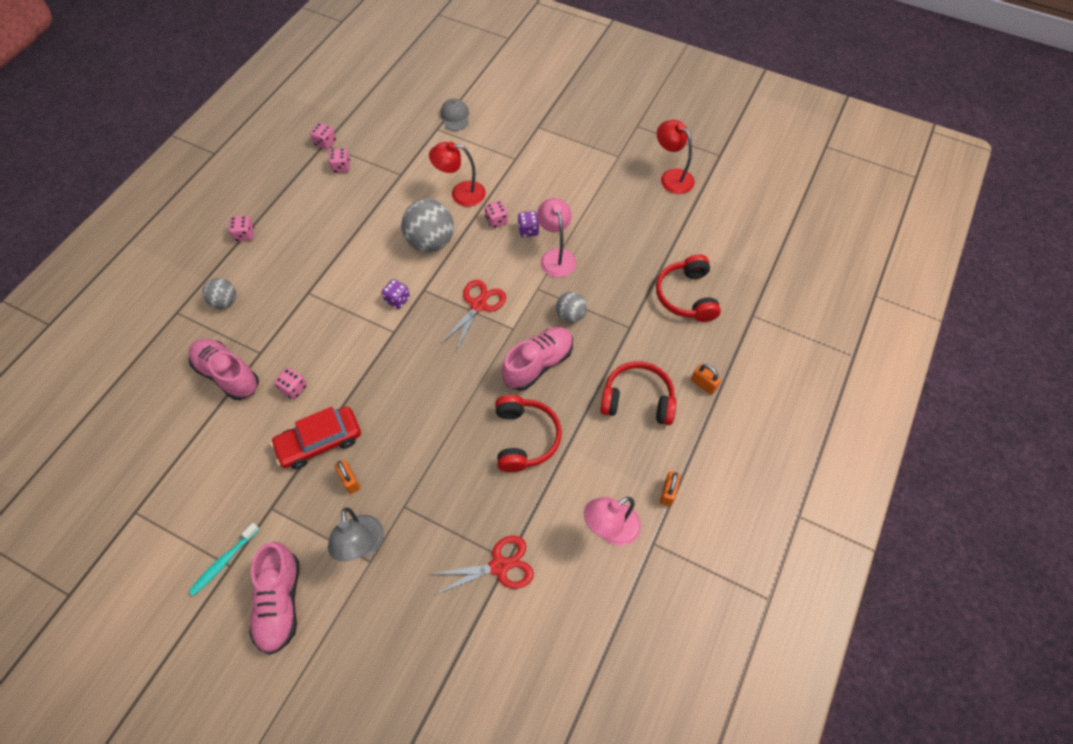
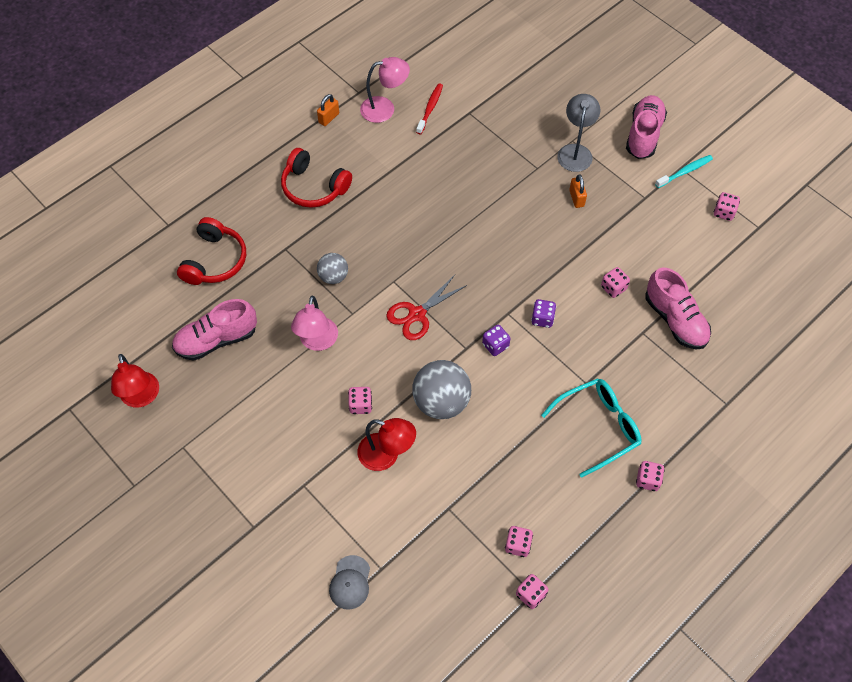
camera: 160 degrees left, 0 degrees up
grey ball [202,278,236,309] -> none
red car [270,407,361,469] -> none
red scissors [432,536,534,595] -> none
red headphones [495,395,562,472] -> none
pink shoe [502,327,573,390] -> pink shoe moved to [172,299,257,361]
purple dice [518,211,539,237] -> purple dice moved to [531,299,556,328]
orange padlock [691,364,721,395] -> none
none -> red toothbrush [416,83,443,134]
none -> turquoise glasses [541,378,642,478]
none -> pink dice [714,192,740,221]

